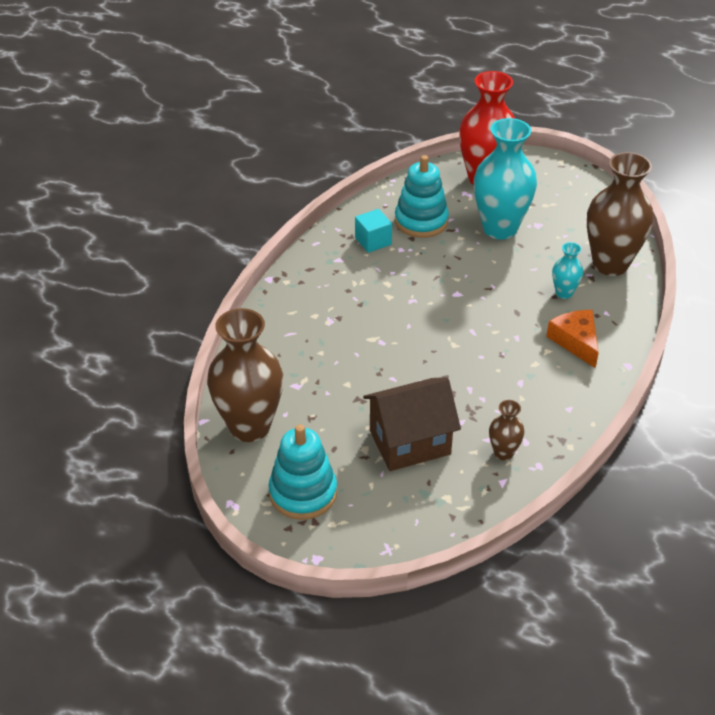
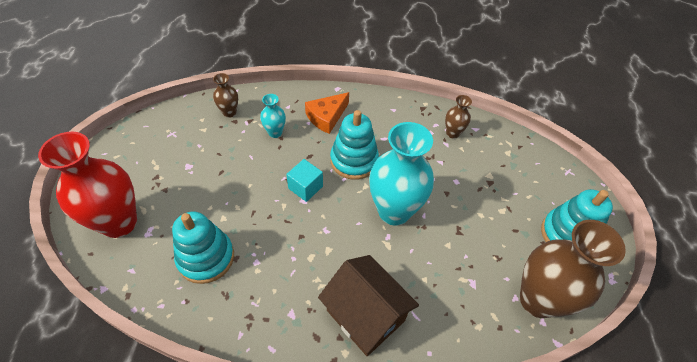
camera: 115 degrees left, 10 degrees up
turquoise cube [355,209,392,253] -> turquoise cube moved to [286,159,323,202]
brown house [363,377,461,471] -> brown house moved to [318,255,419,356]
turquoise vase [474,118,537,240] -> turquoise vase moved to [369,122,434,226]
brown vase [587,152,653,276] -> brown vase [213,73,238,118], size x0.47
none -> turquoise stacking toy [330,110,379,180]

